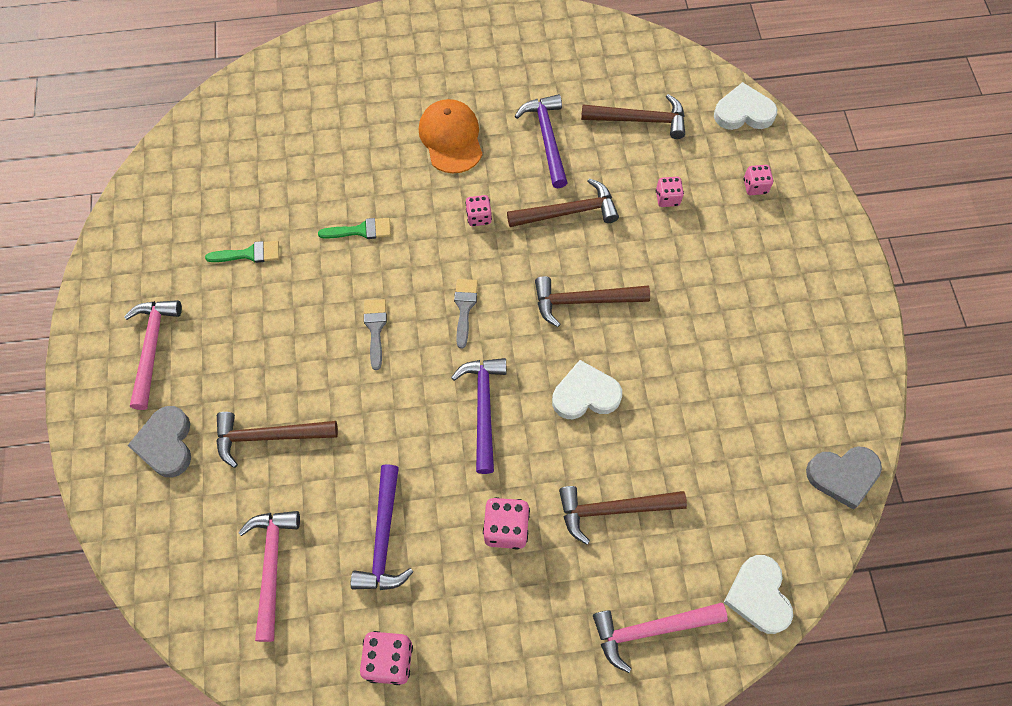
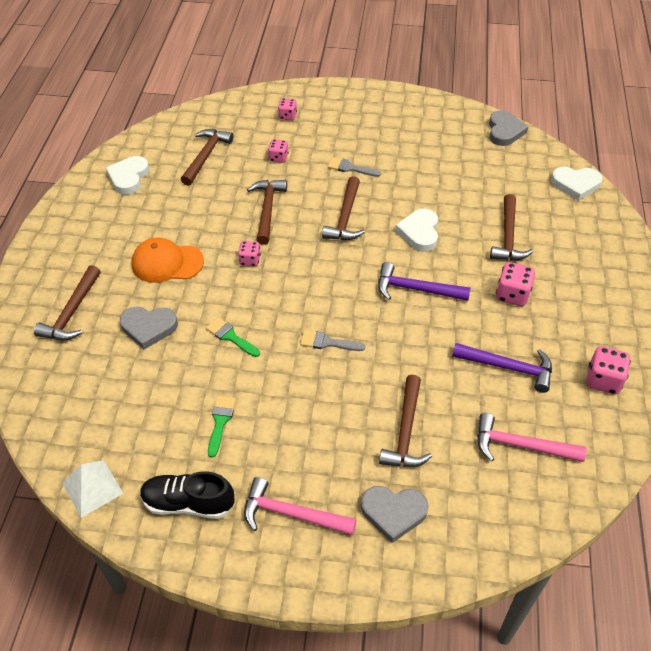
camera: 75 degrees left, 15 degrees down
green brush [318,218,391,239] -> green brush turned 60 degrees counterclockwise [206,317,260,357]
grey brush [454,279,478,349] -> grey brush moved to [328,157,381,177]
purple hammer [515,94,568,188] -> none
pink hammer [593,603,728,673] -> none
white heart [714,82,777,130] -> white heart moved to [106,156,149,195]
none -> brown hammer [34,265,101,340]
none -> white pyramid [62,460,124,518]
none -> grey heart [120,307,178,349]
none -> black shoe [140,471,234,519]

